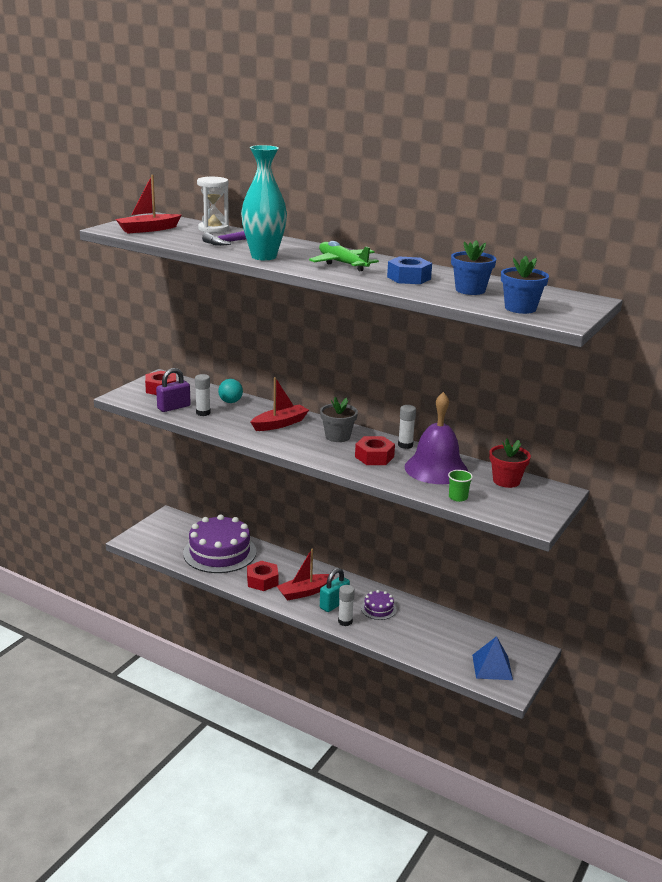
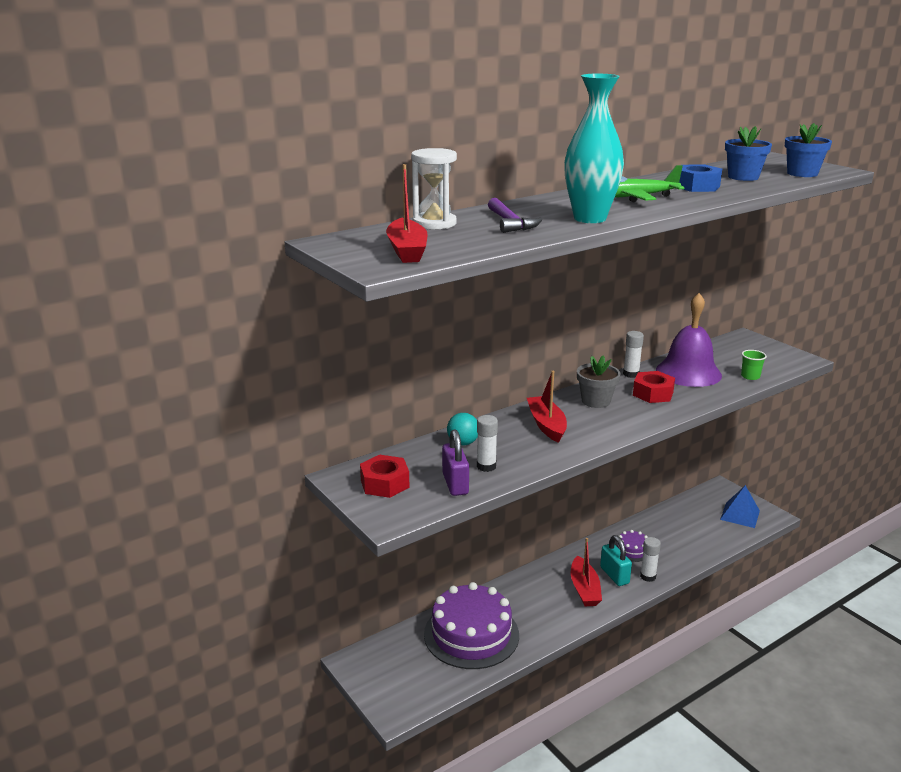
camera: 65 degrees left, 0 degrees up
red nut [247,561,279,591] -> none
red flower pot [489,438,531,488] -> none

